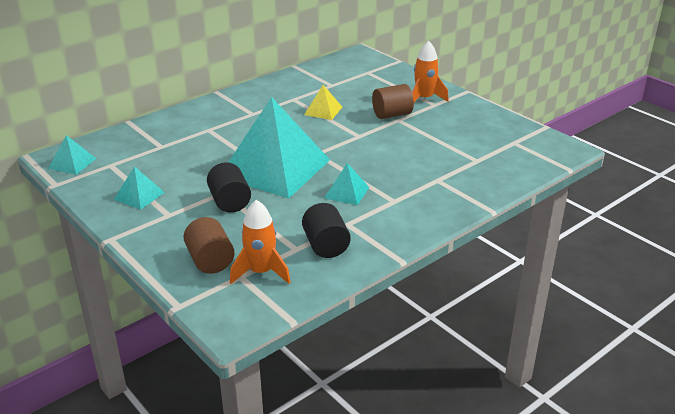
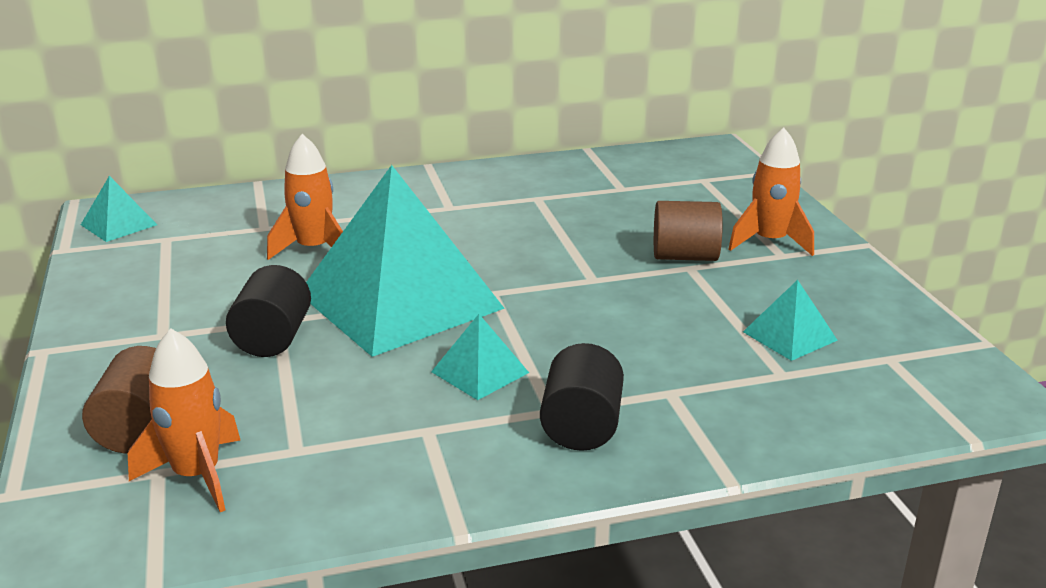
camera: 25 degrees right, 5 degrees down
turquoise pyramid [114,166,165,210] -> turquoise pyramid moved to [743,280,838,361]
black cylinder [302,203,351,258] -> black cylinder moved to [540,343,624,451]
yellow pyramid [304,85,342,120] -> none
none -> orange rocket [267,134,343,260]

